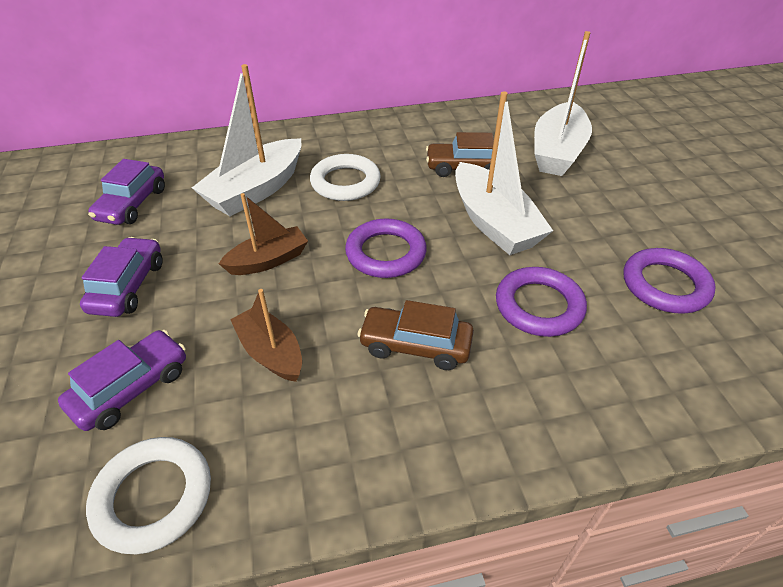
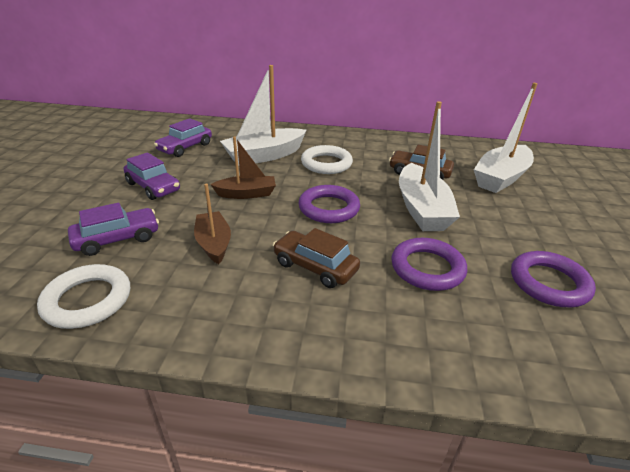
camera: 20 degrees right, 10 degrees down
purple car [80,237,162,317] -> purple car turned 105 degrees clockwise [124,152,180,200]

